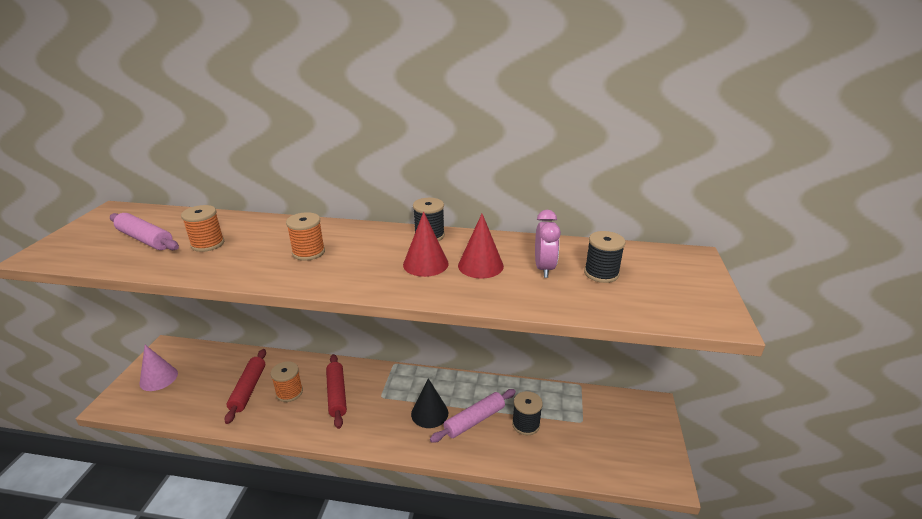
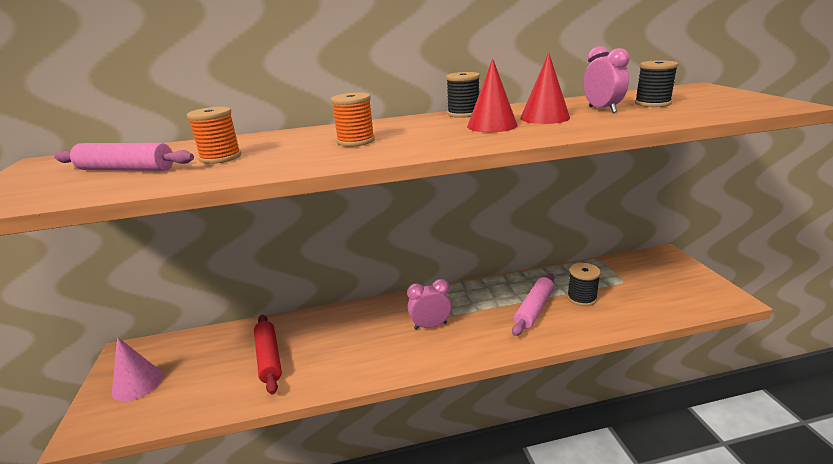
camera: 20 degrees left, 5 degrees down
orange spool [271,361,303,402] -> none
red rolling pin [326,354,347,429] -> none
black cone [411,378,448,428] -> none
none -> pink clock [407,279,452,330]

